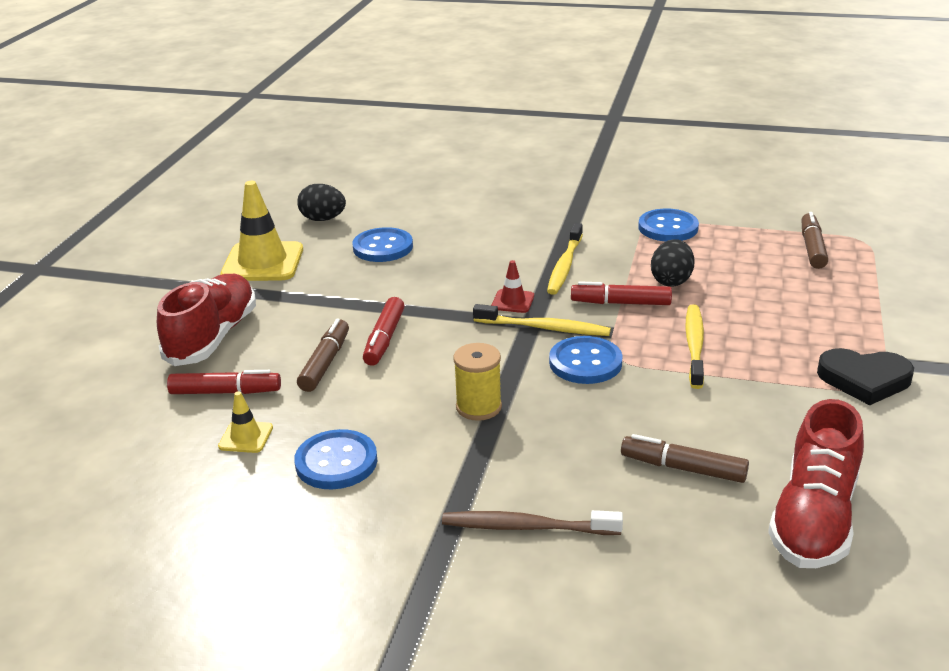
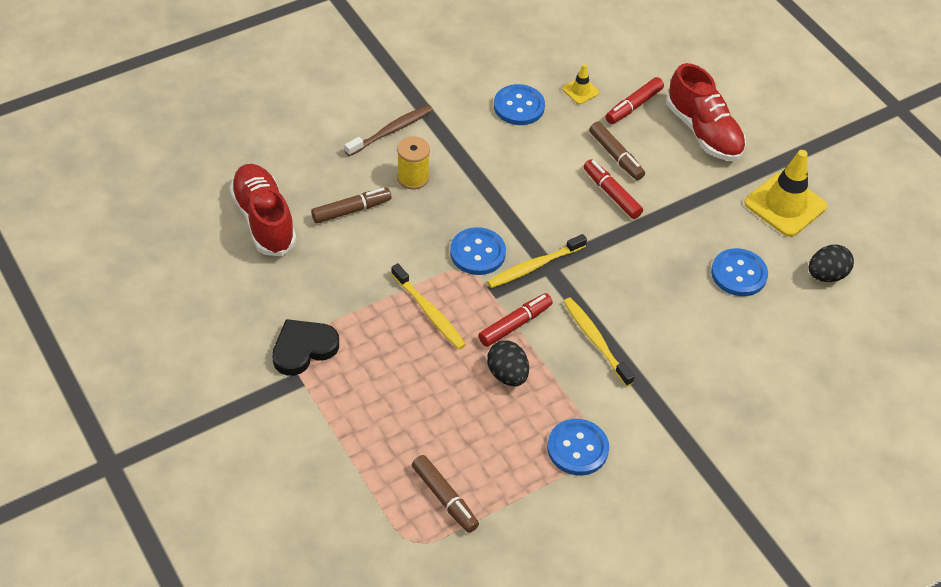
camera: 130 degrees right, 20 degrees up
yellow spool [453,343,502,421] -> yellow spool moved to [397,136,430,190]
red traffic cone [491,260,534,313] -> none

